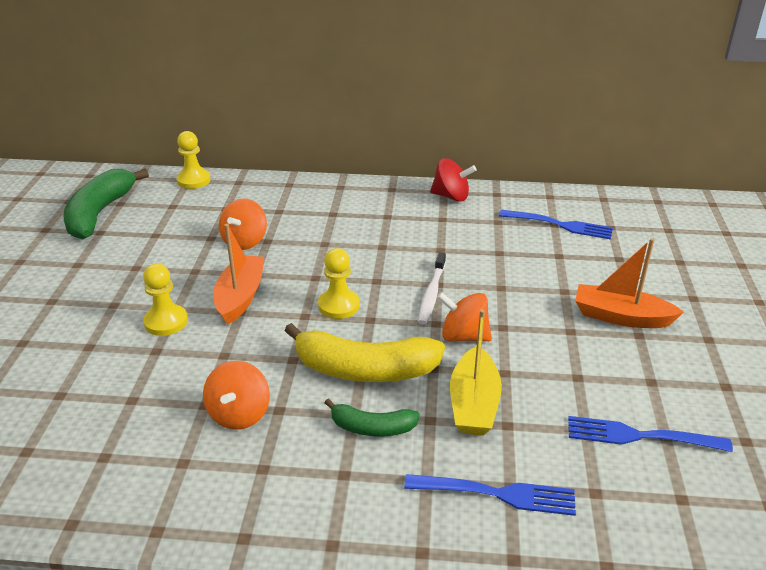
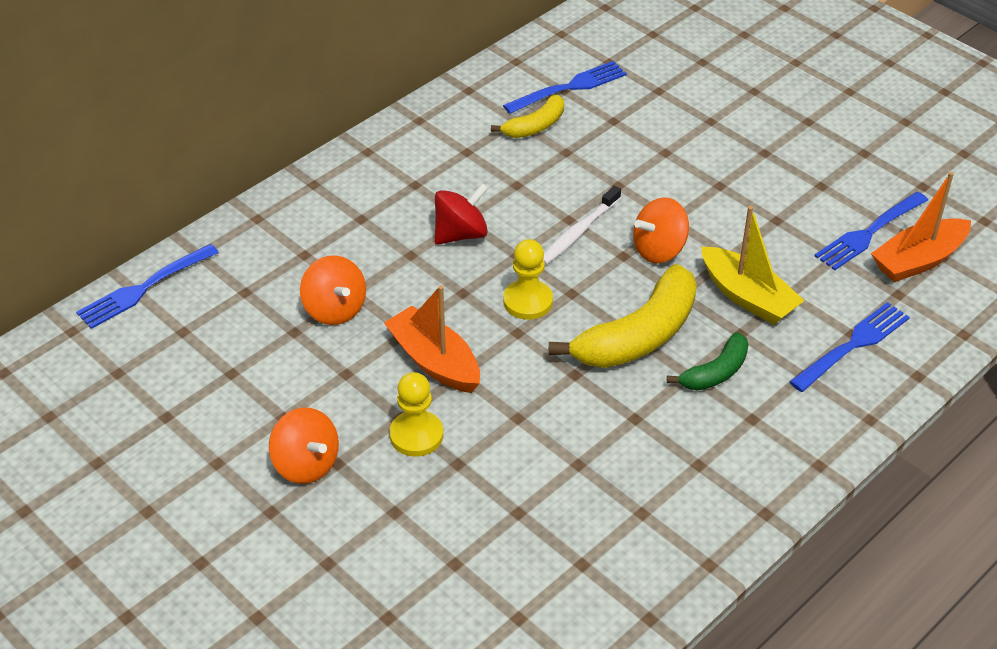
camera: 50 degrees left, 10 degrees up
green banana [63,169,149,239] -> none
yellow pawn [176,131,211,189] -> blue fork [76,244,219,329]
orange spinning top [203,361,270,430] -> orange spinning top moved to [269,408,339,484]
white toothbrush [418,252,446,325] -> white toothbrush turned 75 degrees clockwise [543,186,621,265]
red spinning top [430,158,477,202] -> red spinning top moved to [435,183,489,245]
orange boat [575,238,684,328] -> orange boat moved to [871,172,971,282]
none -> yellow banana [491,95,564,138]

